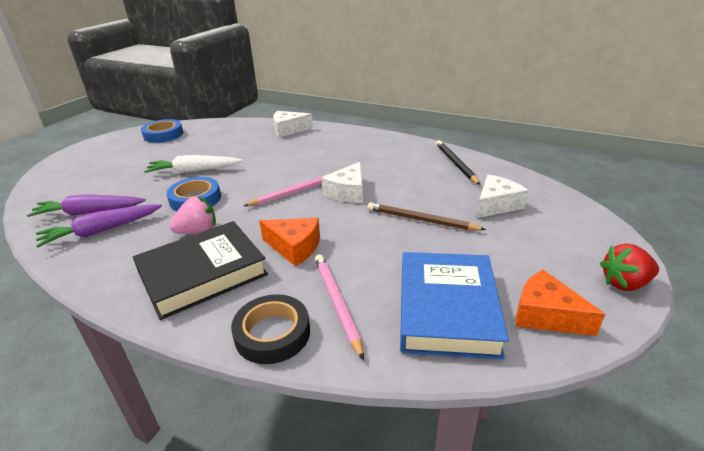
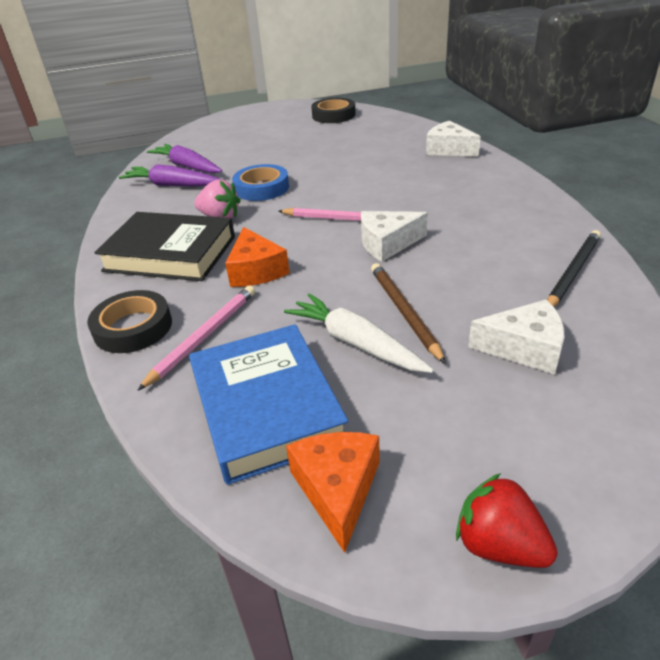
camera: 50 degrees right, 5 degrees up
blue tape [141,119,183,143] -> black tape [311,98,356,123]
white carrot [144,155,243,173] -> white carrot moved to [284,293,434,373]
blue book [400,252,509,359] -> blue book turned 75 degrees counterclockwise [189,324,349,485]

